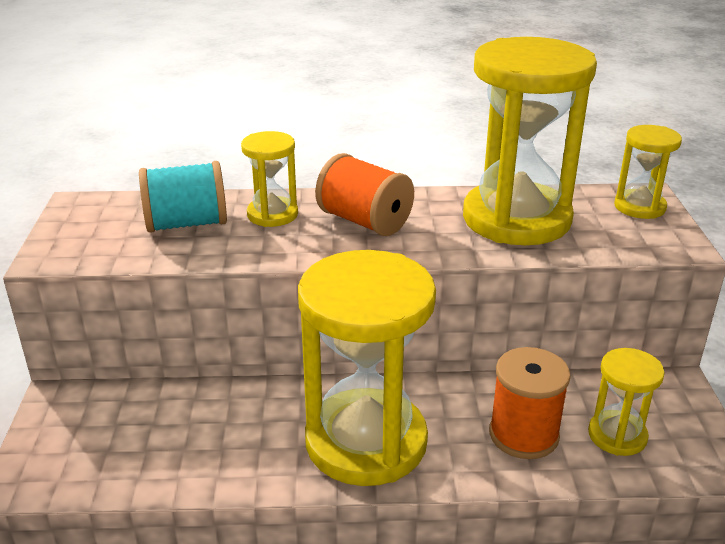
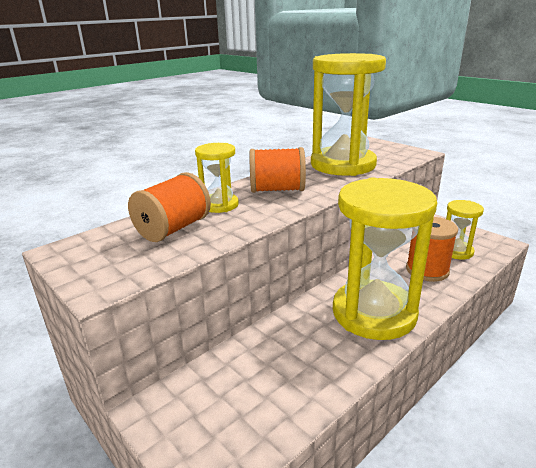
camera: 40 degrees left, 5 degrees down
turquoise spool [139,161,227,233] -> orange spool [128,172,211,242]
yellow hourglass [614,125,682,219] -> none

